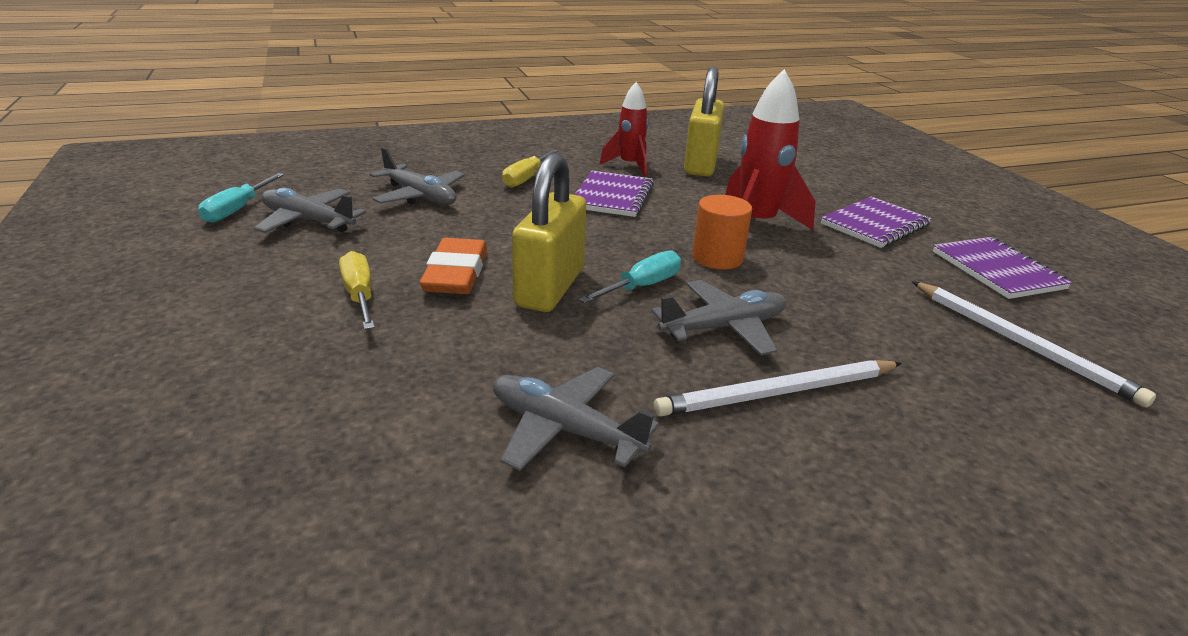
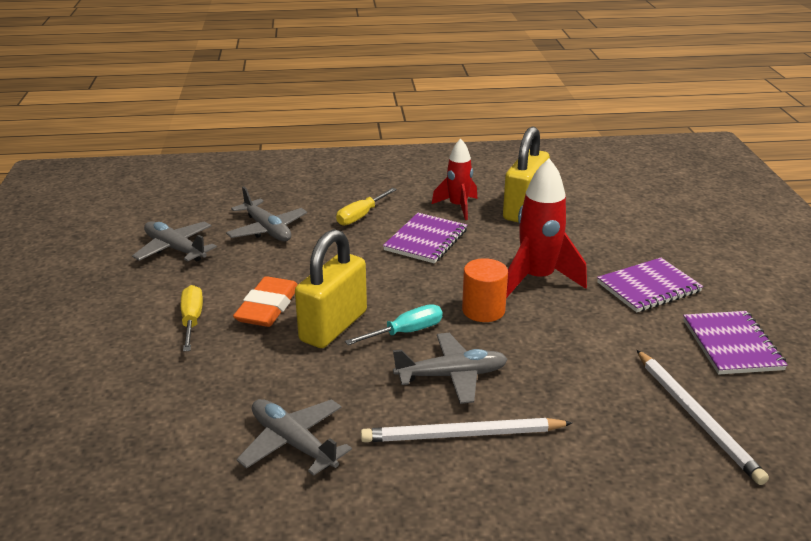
camera: 15 degrees right, 0 degrees up
turquoise screwdriver [198,173,284,223] -> none

